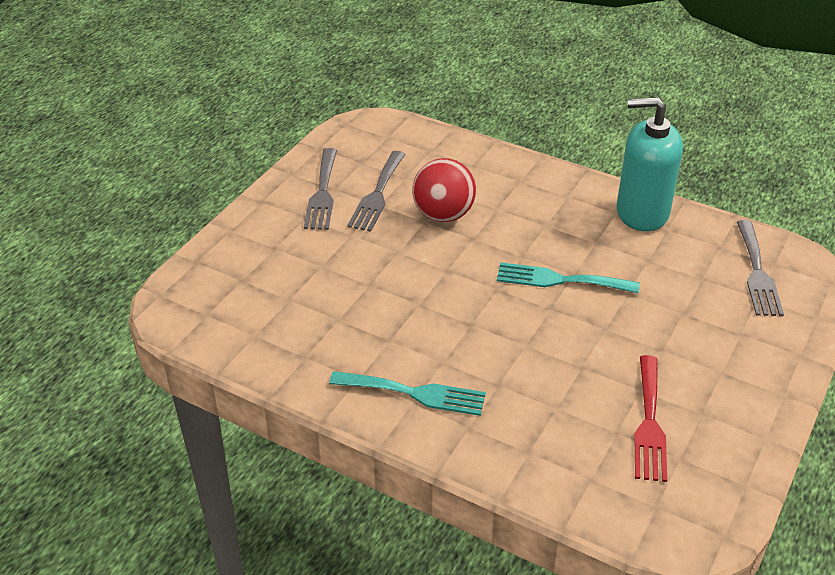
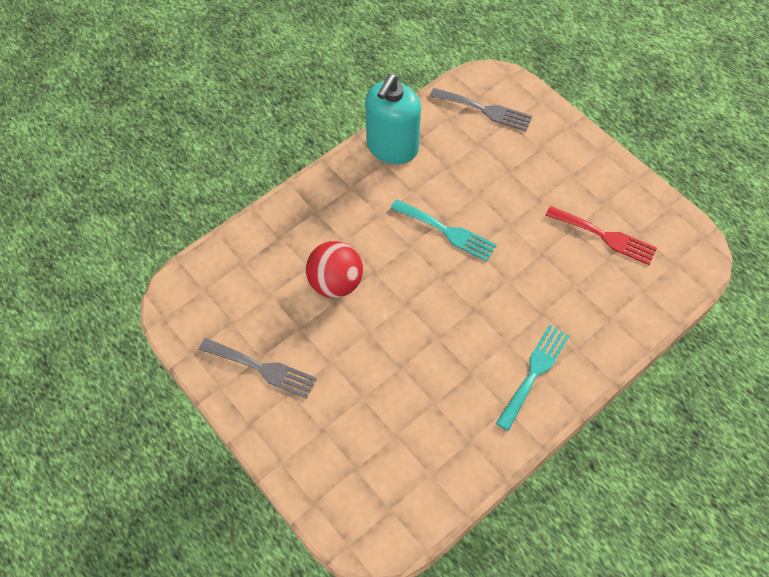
camera: 70 degrees left, 20 degrees up
grey fork [347,151,406,232] -> none
turquoise fork [497,262,639,293] -> turquoise fork turned 90 degrees counterclockwise [391,199,497,262]

